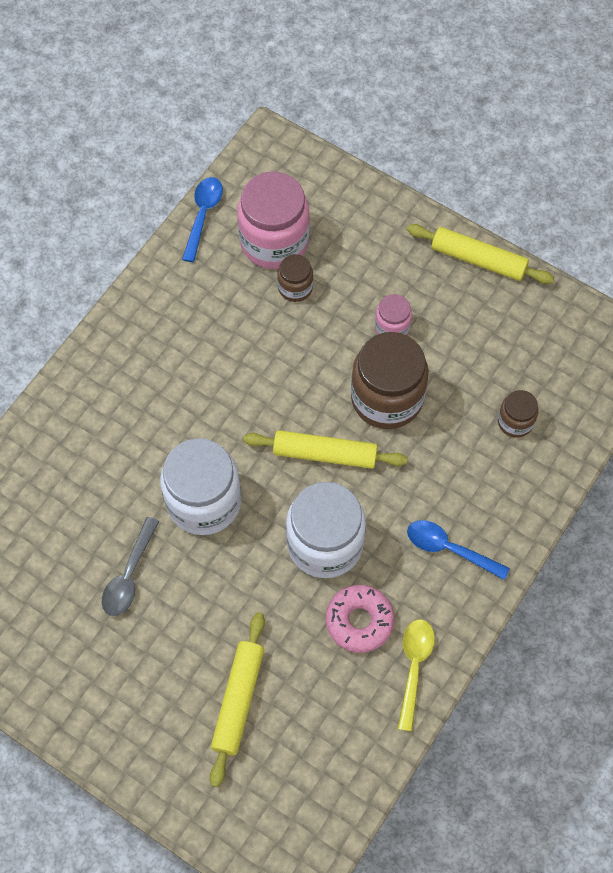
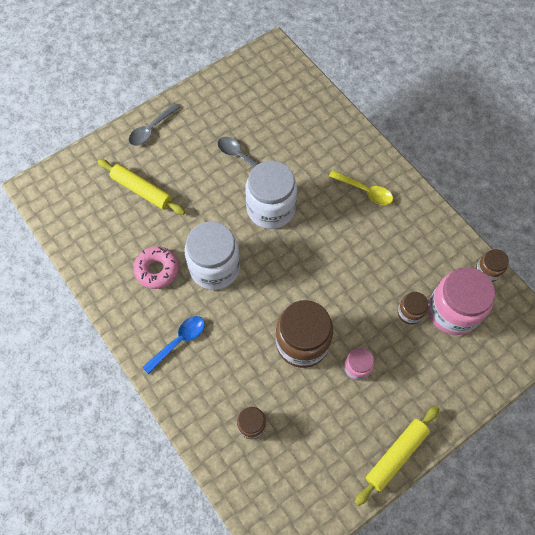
camera: 110 degrees right, 0 degrees up
blue spoon [182,177,223,262] -> brown jar [476,249,509,282]
yellow rolling pin [243,430,408,469] -> none
yellow spoon [398,619,435,732] -> yellow spoon moved to [329,170,393,205]
none -> grey spoon [129,103,180,146]

